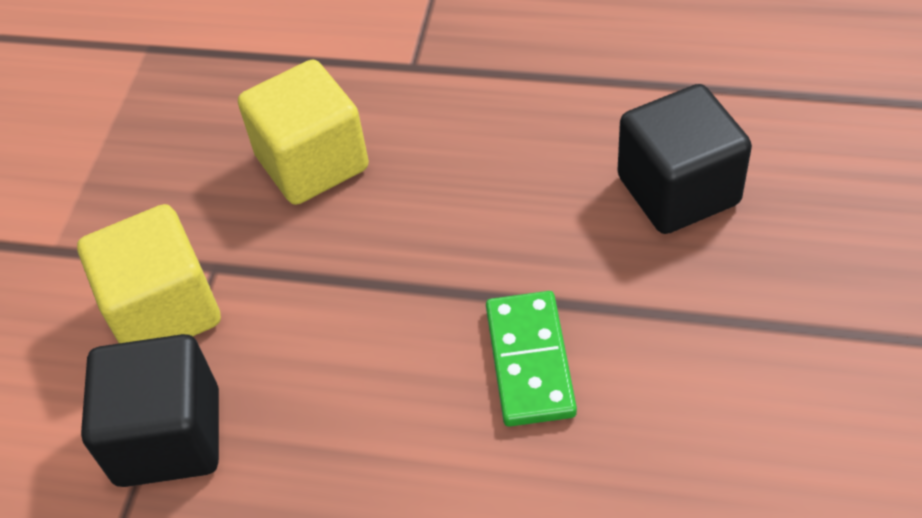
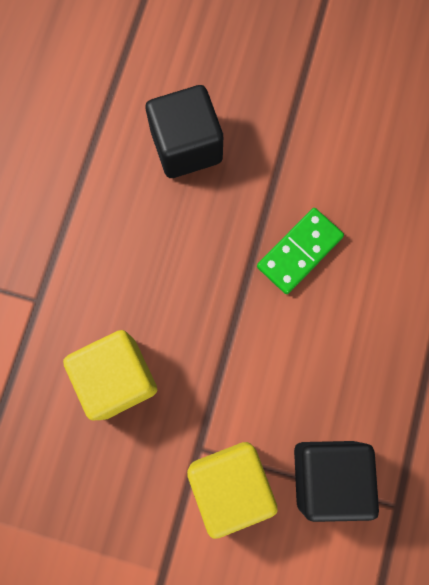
camera: 90 degrees left, 25 degrees up
green domino [486,291,577,427] -> green domino turned 45 degrees counterclockwise [257,208,344,294]

